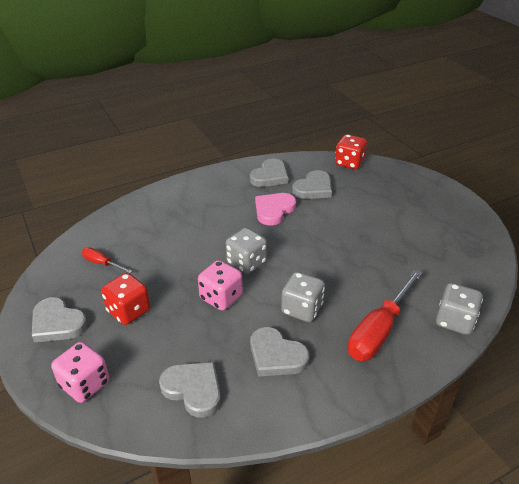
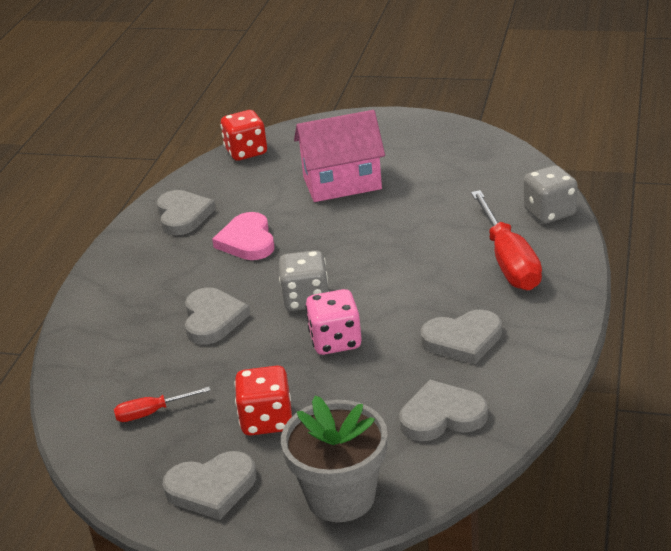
camera: 45 degrees left, 5 degrees down
pink dice [51,342,109,403] -> grey flower pot [281,395,387,522]
grey dice [281,272,325,322] -> none
grey heart [292,170,332,199] -> grey heart moved to [185,288,250,345]
none -> pink house [294,110,385,202]

